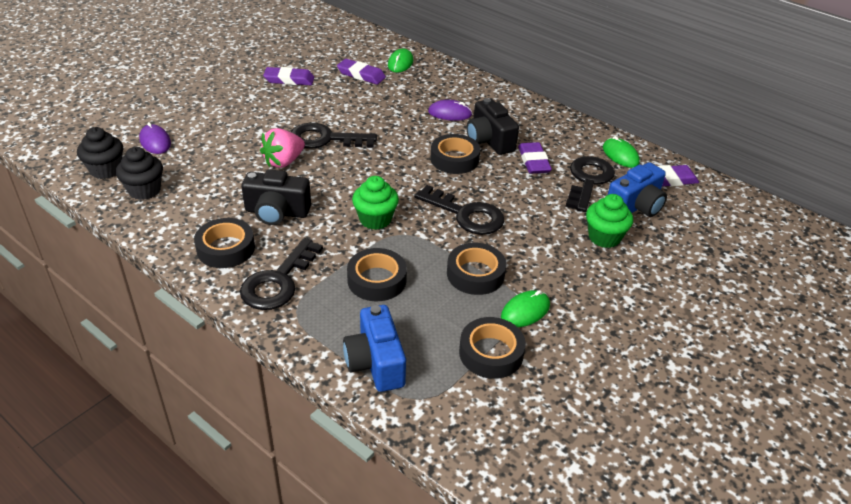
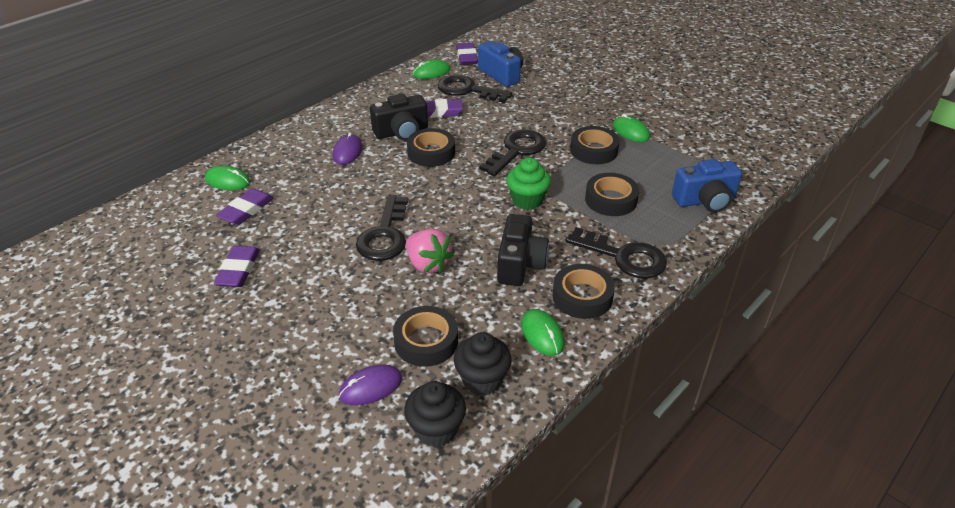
camera: 85 degrees left, 0 degrees up
black tape [459,317,526,379] -> black tape moved to [393,306,458,367]
green cupcake [586,194,633,248] -> none
none -> green mouse [521,309,564,356]

